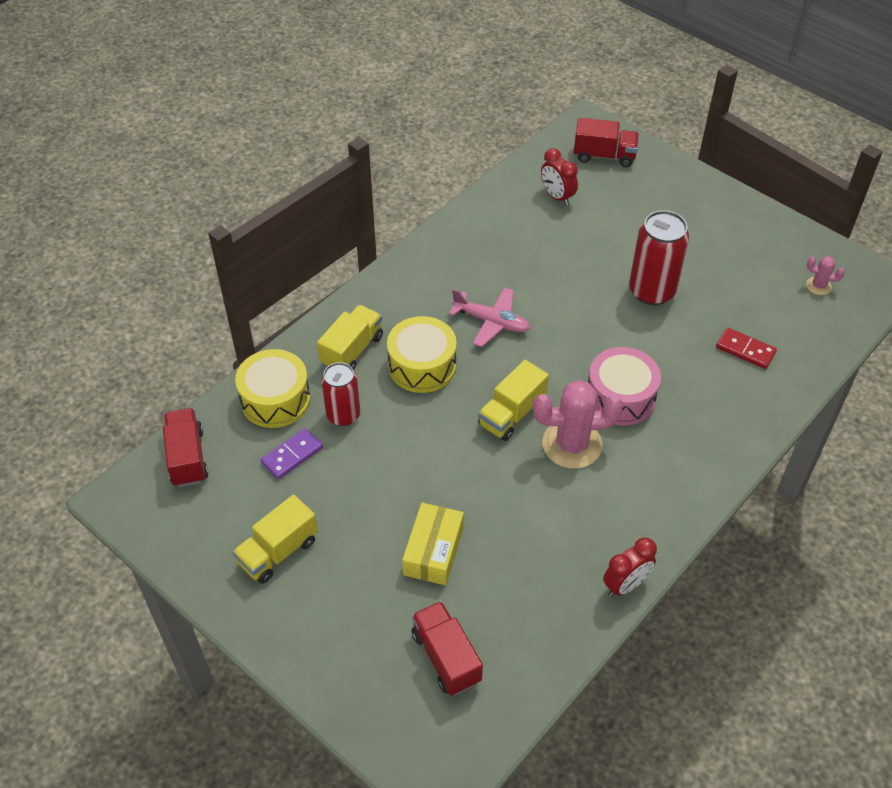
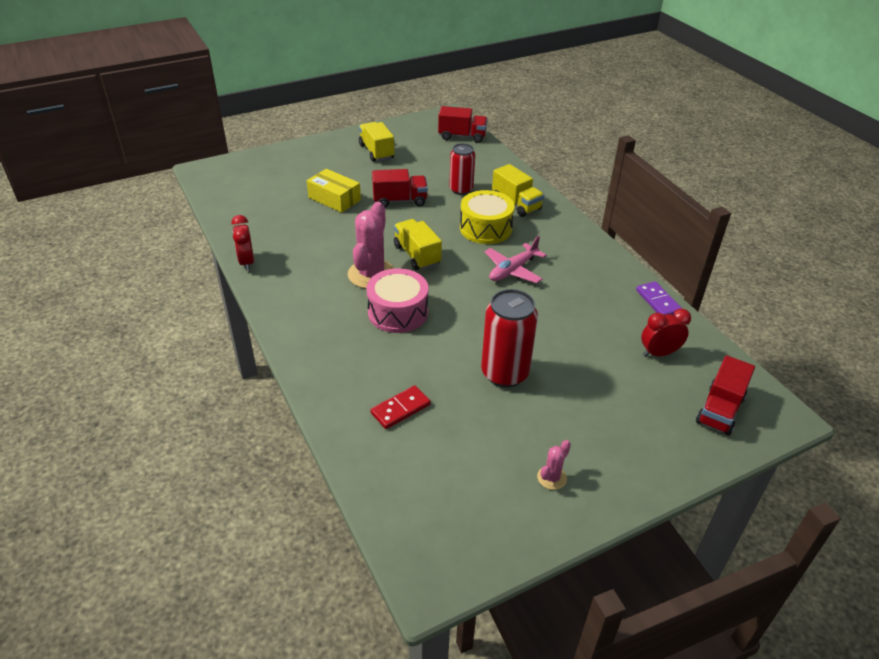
camera: 110 degrees right, 10 degrees down
yellow drum [235,349,310,428] -> none
purple domino [260,428,323,480] -> purple domino moved to [636,281,681,315]
red truck [411,601,483,696] -> red truck moved to [372,169,428,208]
pink cactus [806,256,845,295] -> pink cactus moved to [537,440,571,490]

